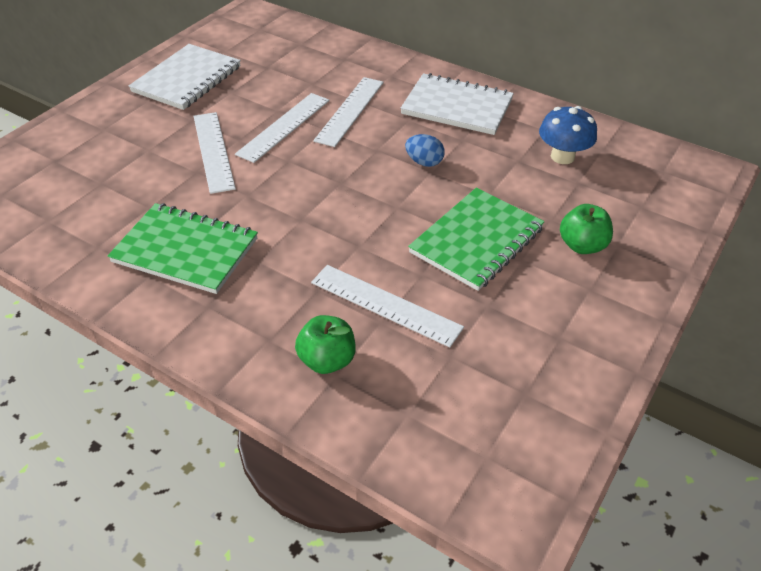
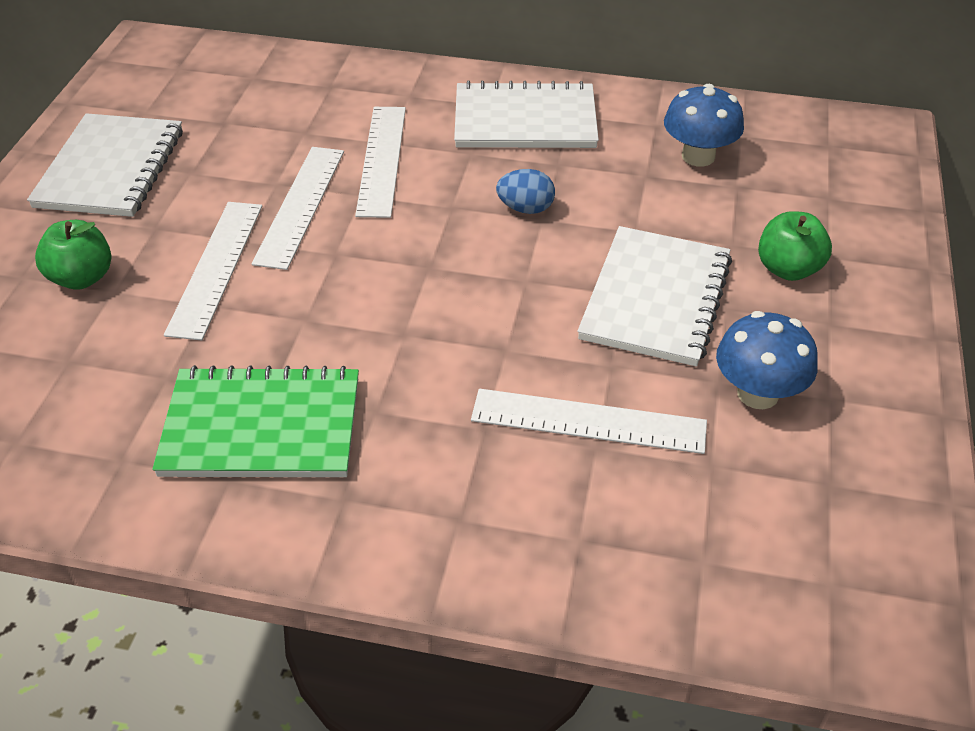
camera: 20 degrees left, 0 degrees up
white ruler [194,112,236,194] -> white ruler turned 45 degrees clockwise [164,202,262,340]
green apple [295,315,356,374] -> green apple moved to [35,220,111,289]
green notebook [408,188,545,291] -> white notebook [577,226,732,367]
none -> blue mushroom [716,311,818,409]

